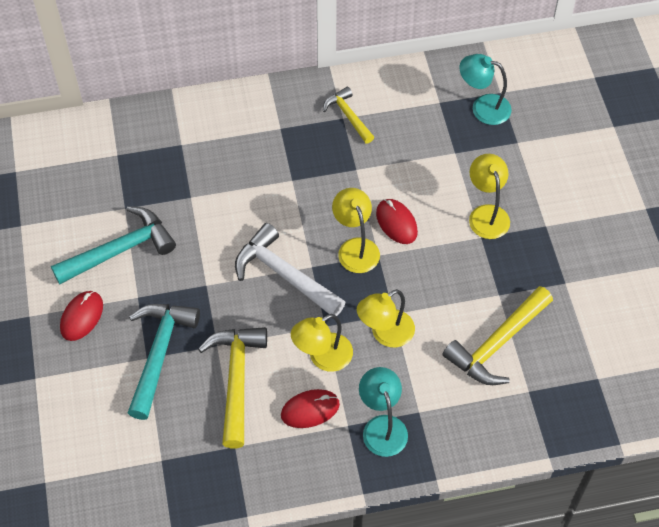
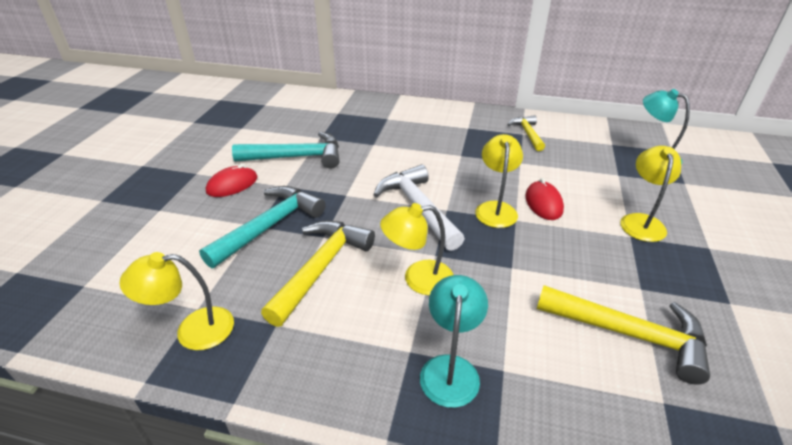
camera: 25 degrees right, 20 degrees down
red mouse [281,389,340,428] -> none
yellow lamp [357,289,415,347] -> yellow lamp moved to [119,252,234,350]
yellow hammer [443,286,553,385] -> yellow hammer turned 135 degrees counterclockwise [537,285,710,385]

